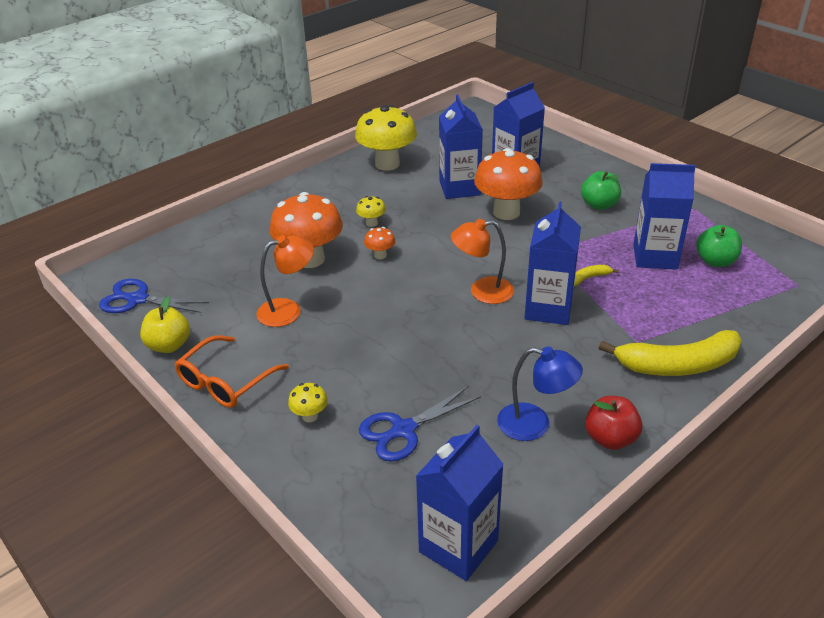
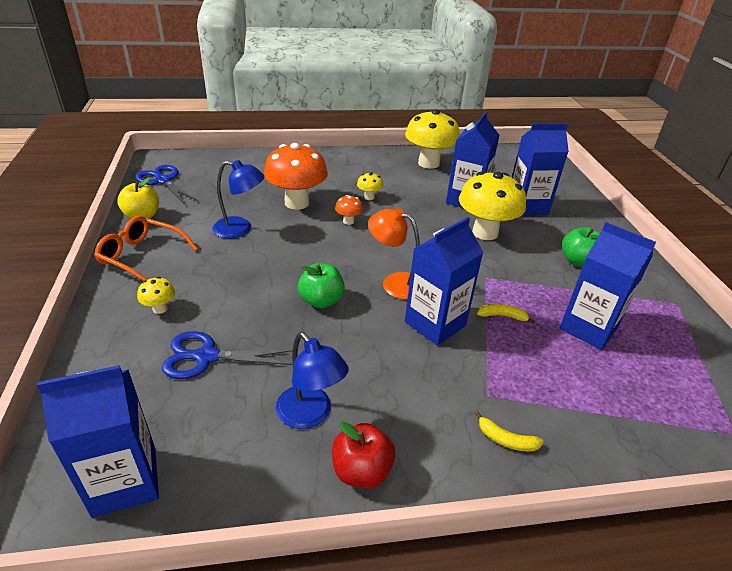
camera: 30 degrees right, 0 degrees up
orange glasses [174,335,289,408] -> orange glasses turned 45 degrees clockwise [94,216,198,281]
orange lamp [256,235,314,327] -> blue lamp [213,160,265,239]
orange mushroom [474,148,543,220] -> yellow mushroom [459,172,526,240]
yellow banana [599,330,742,376] -> yellow banana [475,411,544,451], size x0.42
green apple [696,225,742,267] -> green apple moved to [298,263,345,308]

